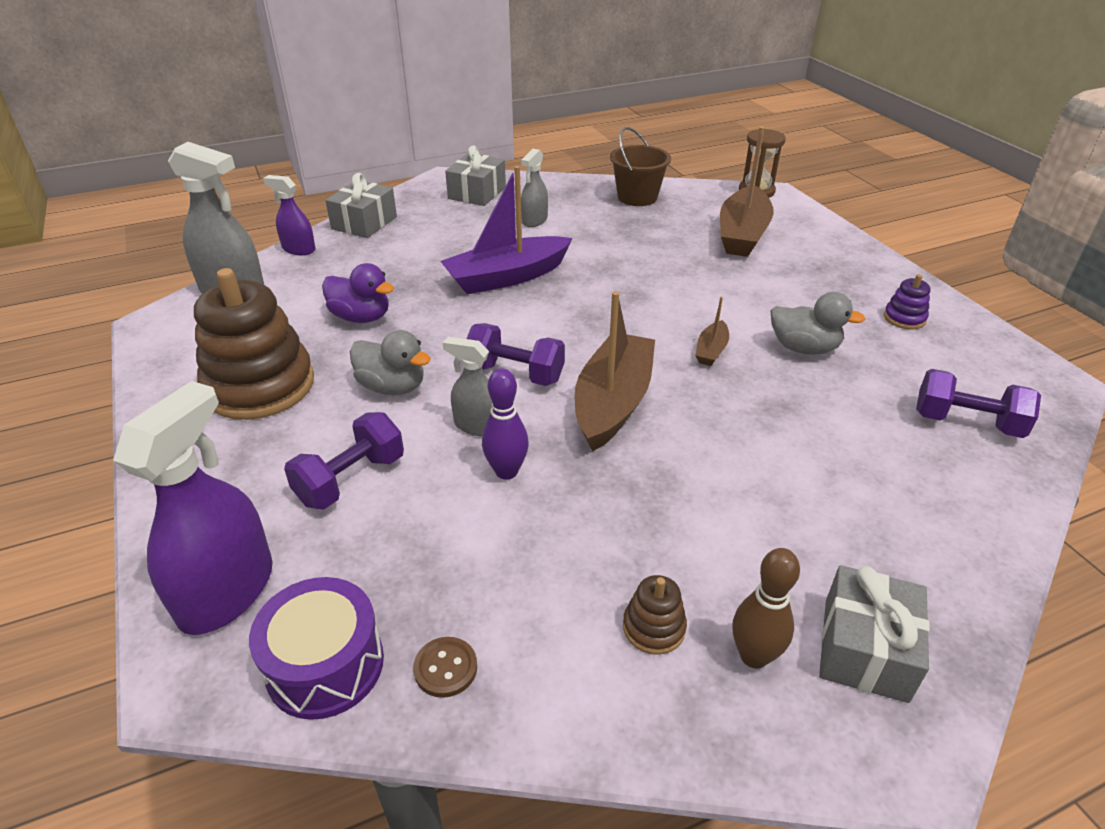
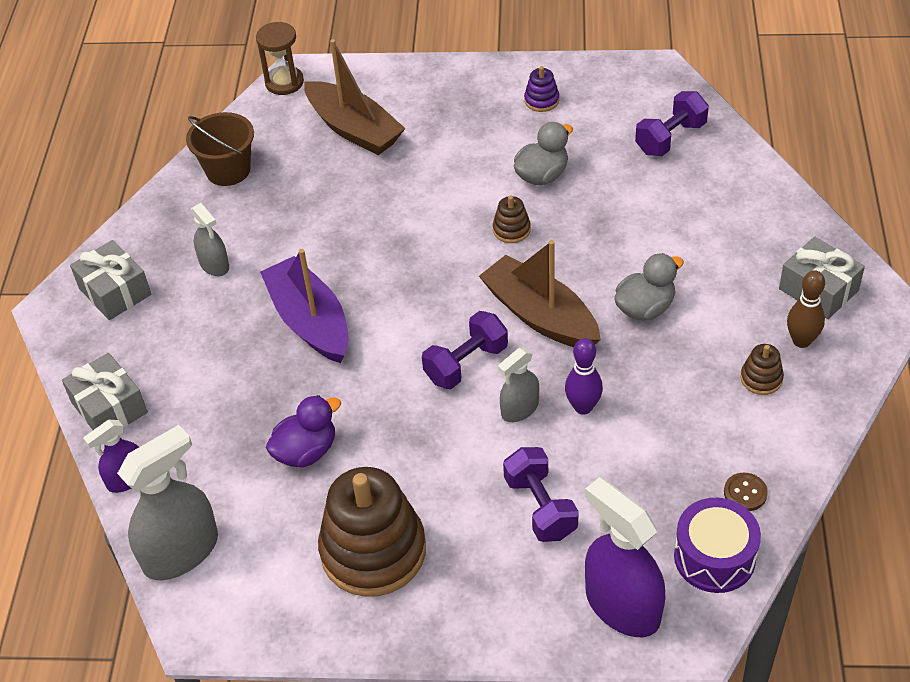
camera: 60 degrees left, 10 degrees up
grey duck [350,330,431,395] -> grey duck moved to [614,253,684,321]
purple boat [440,166,573,294] -> purple boat turned 150 degrees clockwise [260,249,349,363]
brown boat [695,297,729,366] -> brown stacking toy [493,196,531,243]

